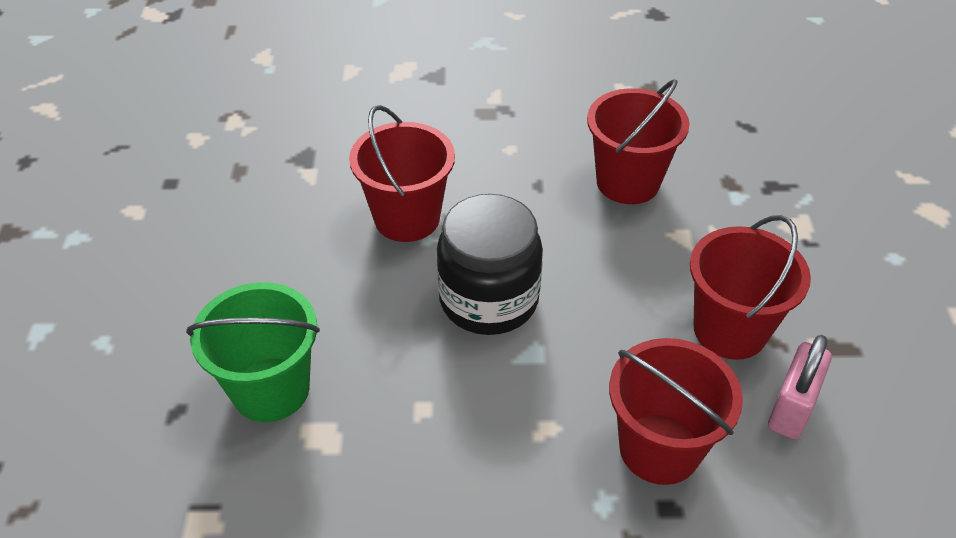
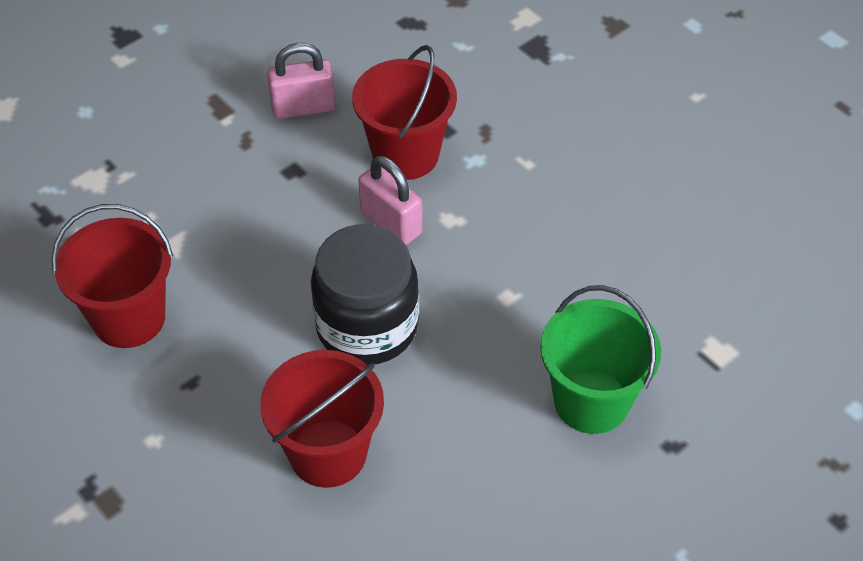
camera: 130 degrees left, 5 degrees up
red bucket [690,215,811,360] -> none
none -> pink padlock [358,156,422,245]

